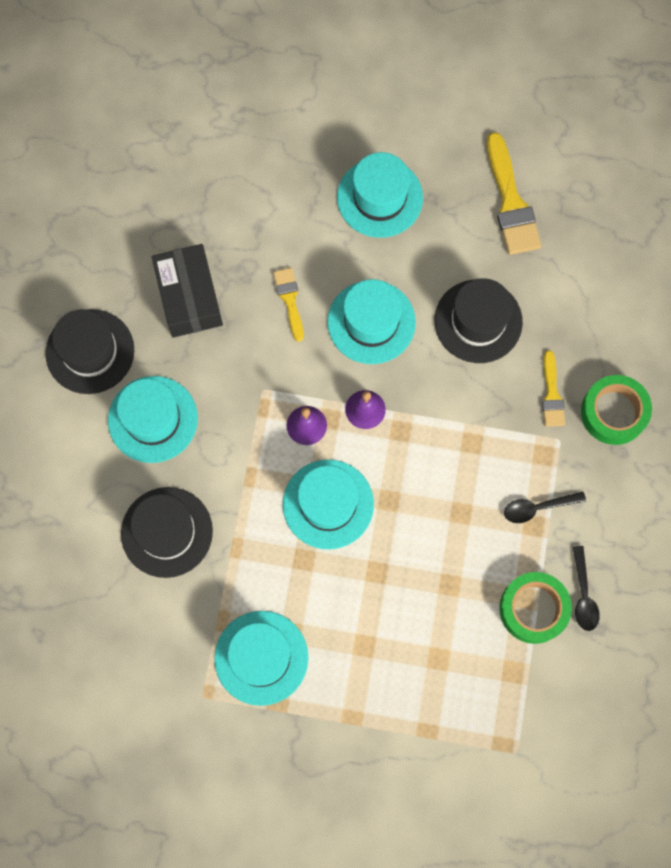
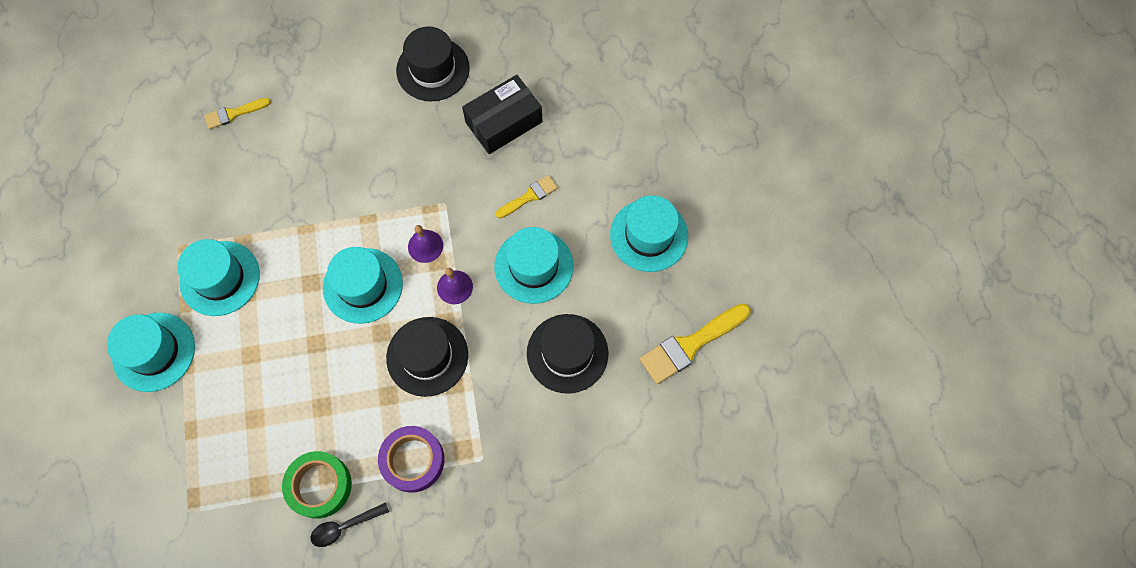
camera: 70 degrees right, 5 degrees down
turquoise hat [108,376,198,463] -> turquoise hat moved to [107,313,195,392]
black hat [121,487,213,578] -> black hat moved to [386,317,468,397]
black spoon [504,491,586,523] -> purple tape [378,426,444,493]
yellow brush [542,350,565,427] -> yellow brush moved to [204,98,271,129]
green tape [581,375,652,445] -> none

